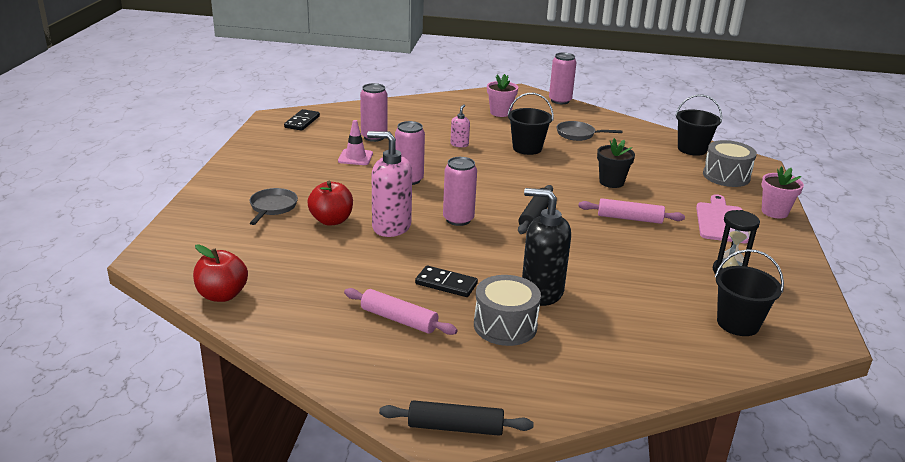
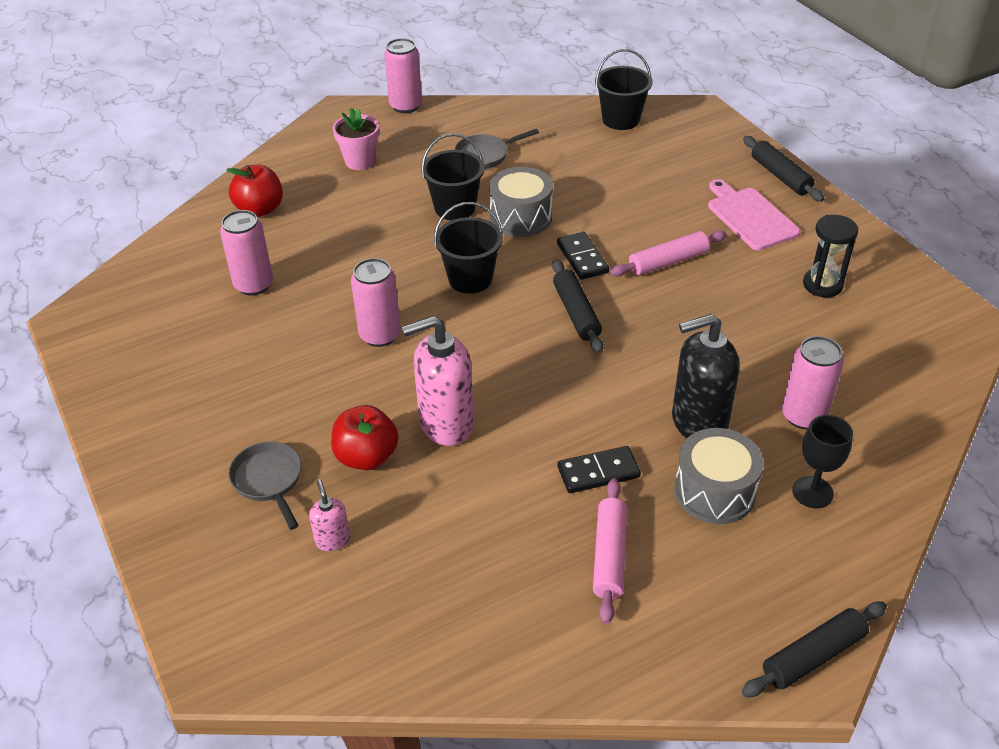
camera: 35 degrees left, 15 degrees up
red apple [193,244,248,302] -> red apple moved to [226,165,283,217]
black domino [284,109,320,131] -> black domino moved to [557,232,609,280]
pink traffic cone [338,120,373,165] -> none
pink rolling pin [344,288,457,335] -> pink rolling pin turned 75 degrees counterclockwise [593,478,627,624]
pink can [443,157,477,226] -> pink can moved to [782,336,844,429]
pink soap dispenser [450,104,470,147] -> pink soap dispenser moved to [309,479,350,551]
black flower pot [597,138,635,188] -> none
grey drum [703,140,757,187] -> grey drum moved to [489,167,553,237]
black bucket [715,249,784,336] -> black bucket moved to [434,202,503,293]
pink flower pot [761,166,804,219] -> black rolling pin [743,136,825,202]
none -> black goblet [792,415,853,508]

